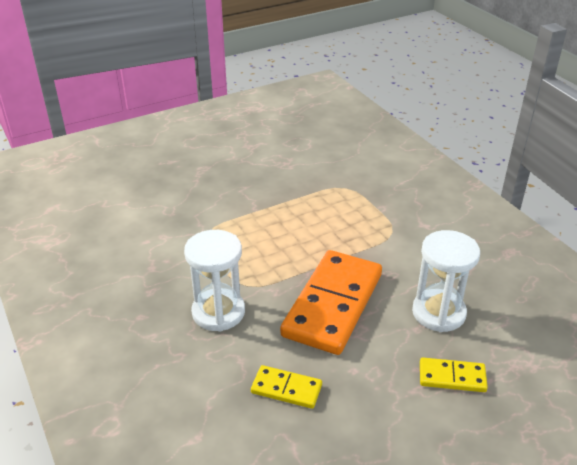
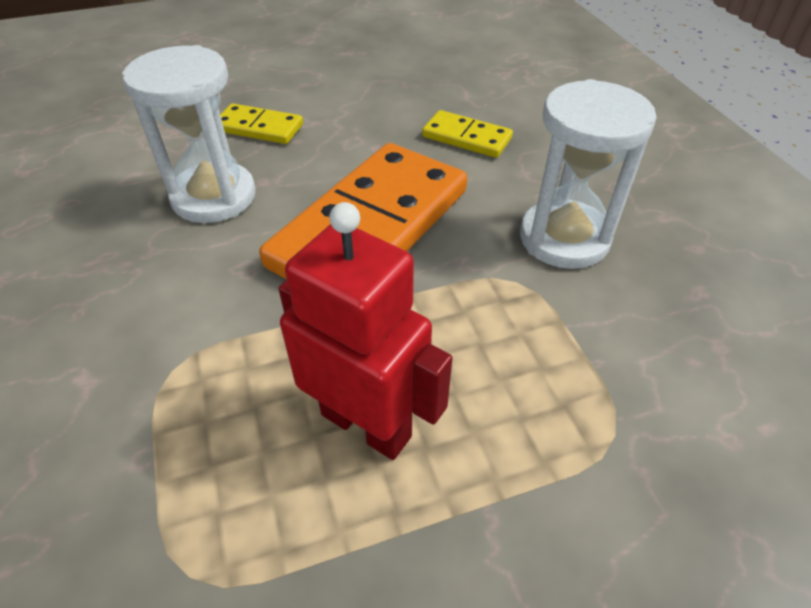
camera: 170 degrees left, 10 degrees up
none -> red robot [279,202,452,460]

